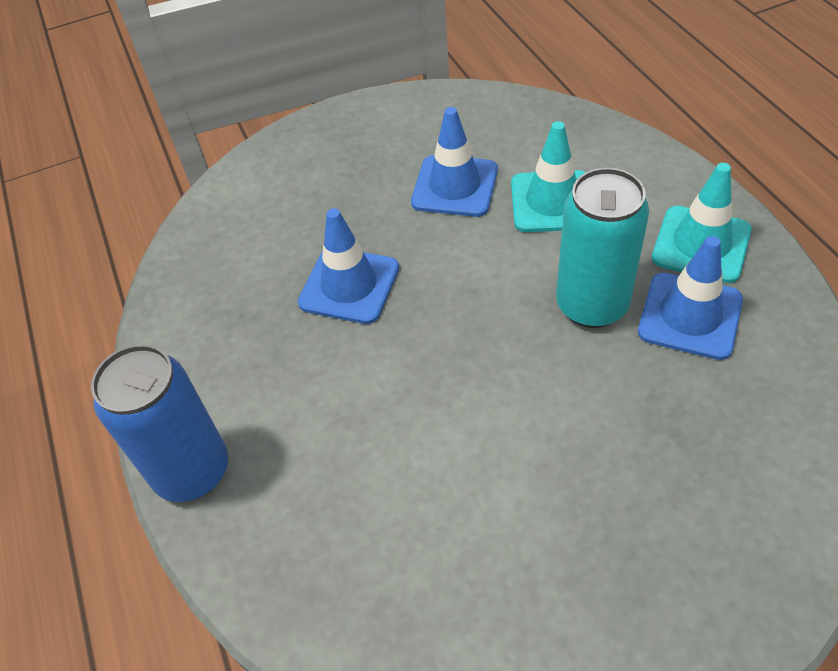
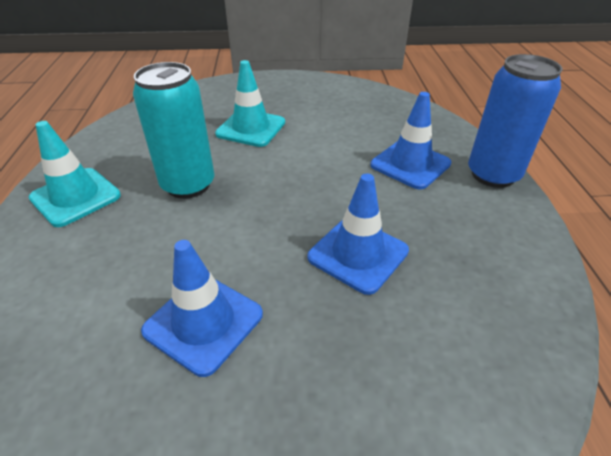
camera: 165 degrees left, 10 degrees down
turquoise traffic cone [511,121,586,232] -> turquoise traffic cone moved to [215,60,285,147]
blue traffic cone [638,236,743,360] -> blue traffic cone moved to [370,92,451,190]

